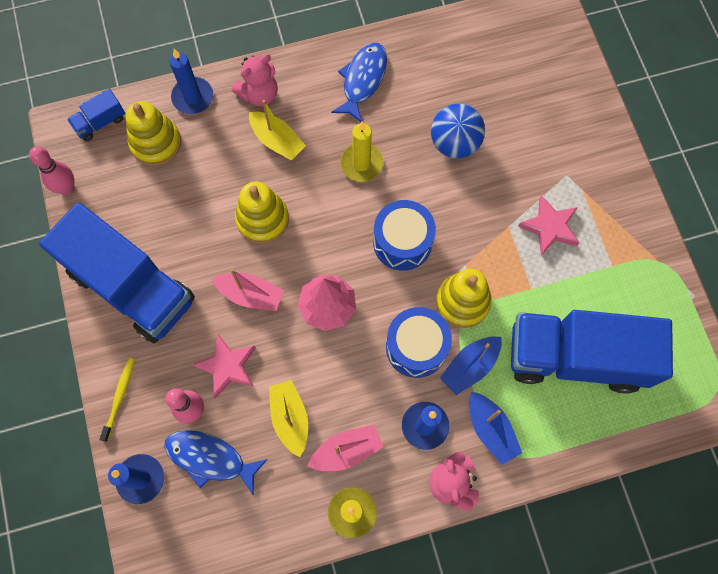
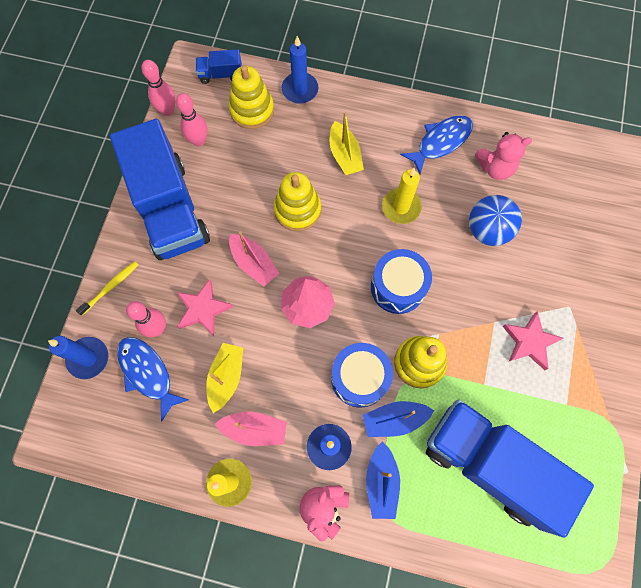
camera: 30 degrees right, 0 degrees up
pink teddy bear [232,54,278,106] -> pink teddy bear moved to [475,132,532,180]
none -> pink bowling pin [176,93,208,147]

